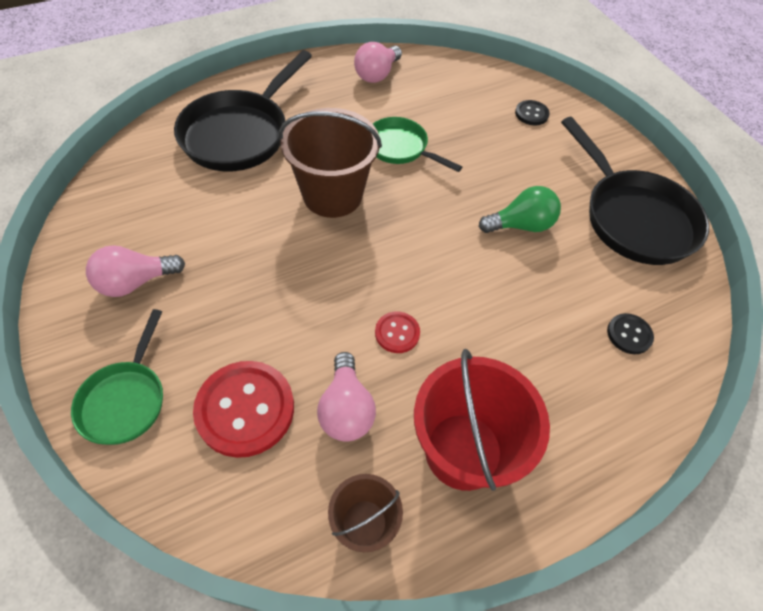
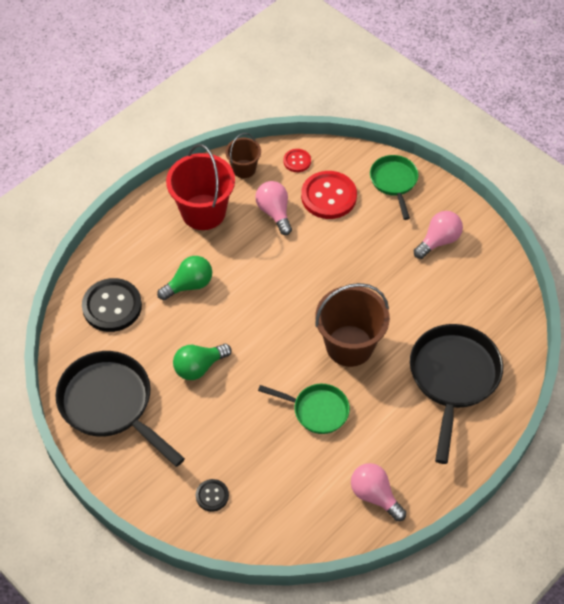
camera: 165 degrees right, 0 degrees up
pink light bulb [354,42,402,83] -> pink light bulb turned 60 degrees counterclockwise [351,463,406,521]
red button [375,312,420,353] -> red button moved to [283,149,311,172]
black button [607,313,654,354] -> black button [82,278,142,332], size x1.97
none -> green light bulb [157,256,212,300]

